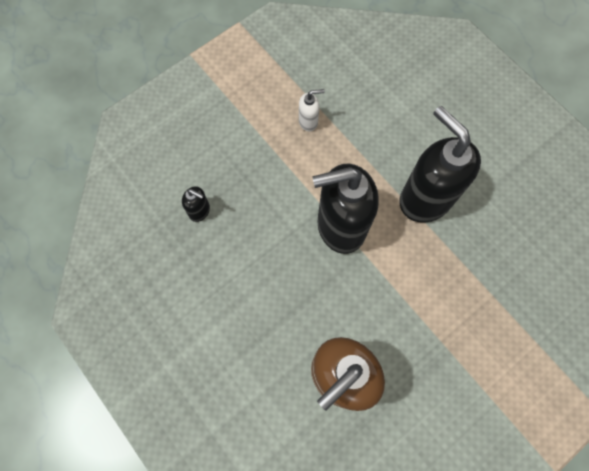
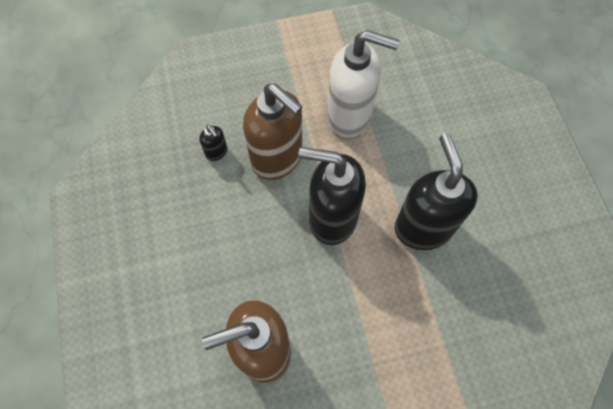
camera: 25 degrees right, 5 degrees down
white soap dispenser [299,89,325,131] -> white soap dispenser [327,30,400,138], size x2.37
none -> brown soap dispenser [243,83,303,180]

